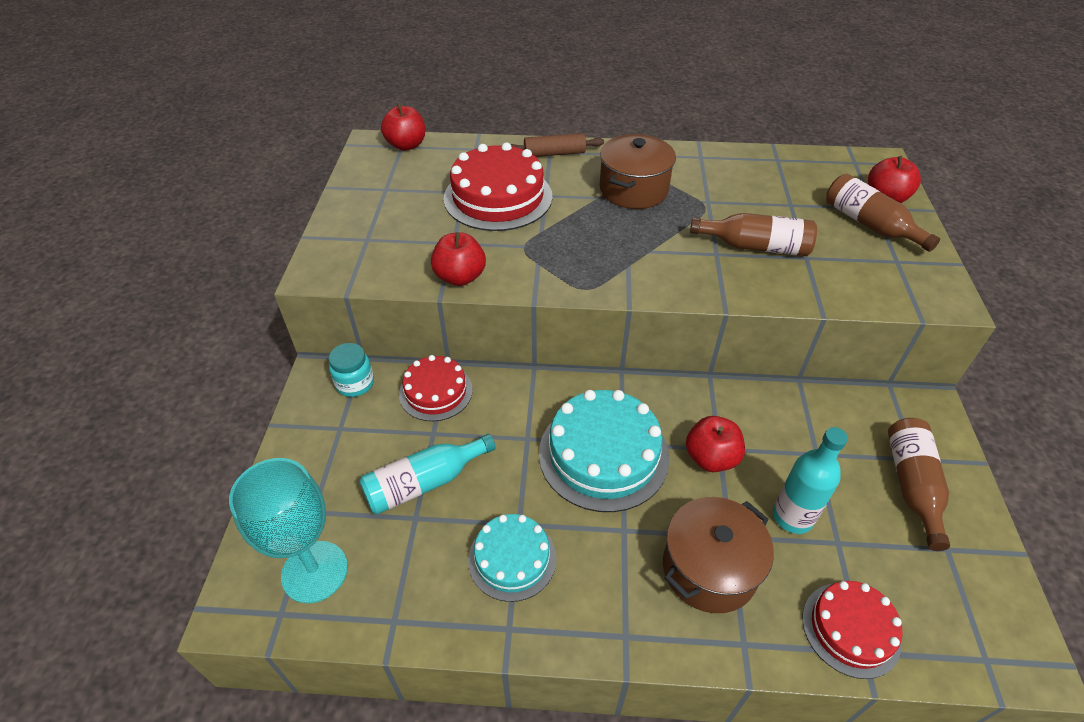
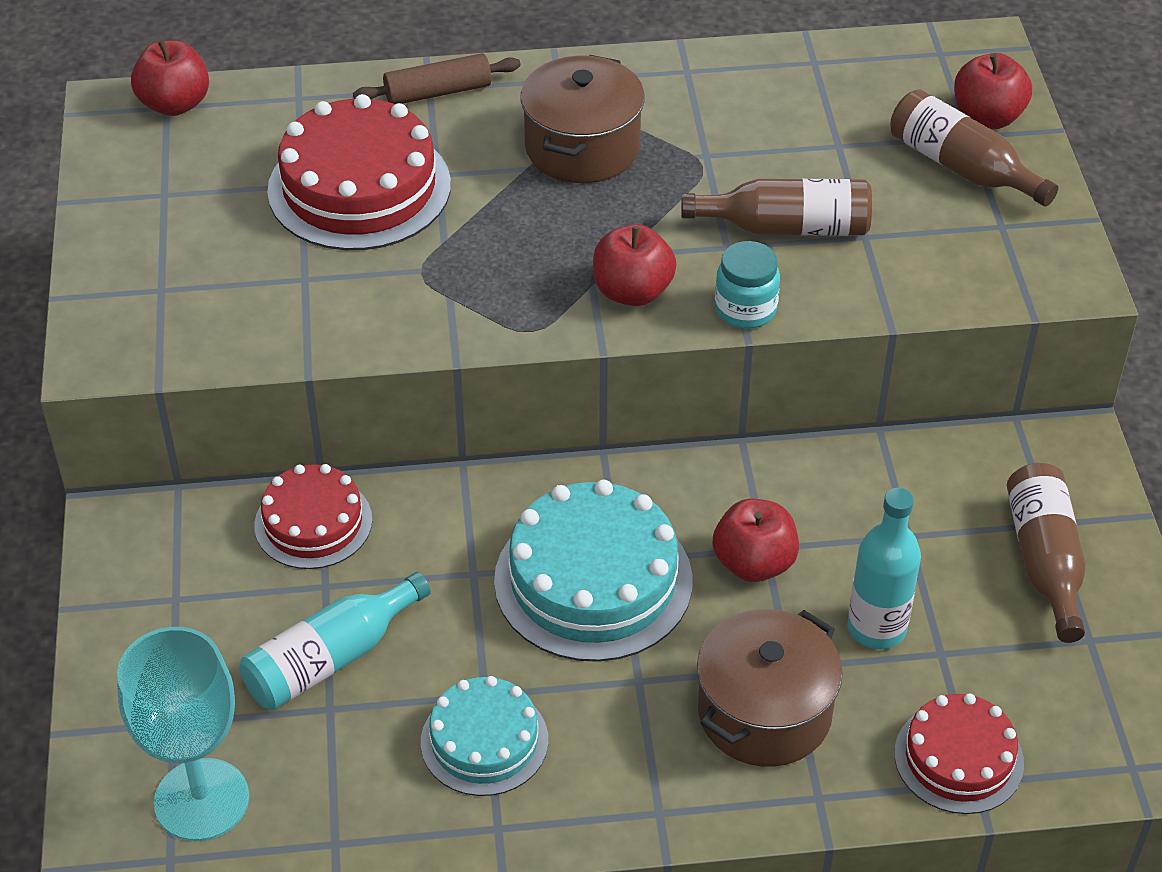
camera: 10 degrees left, 0 degrees up
turquoise jar [329,343,374,397] -> turquoise jar moved to [715,241,780,329]
red apple [431,232,486,286] -> red apple moved to [593,224,676,306]

